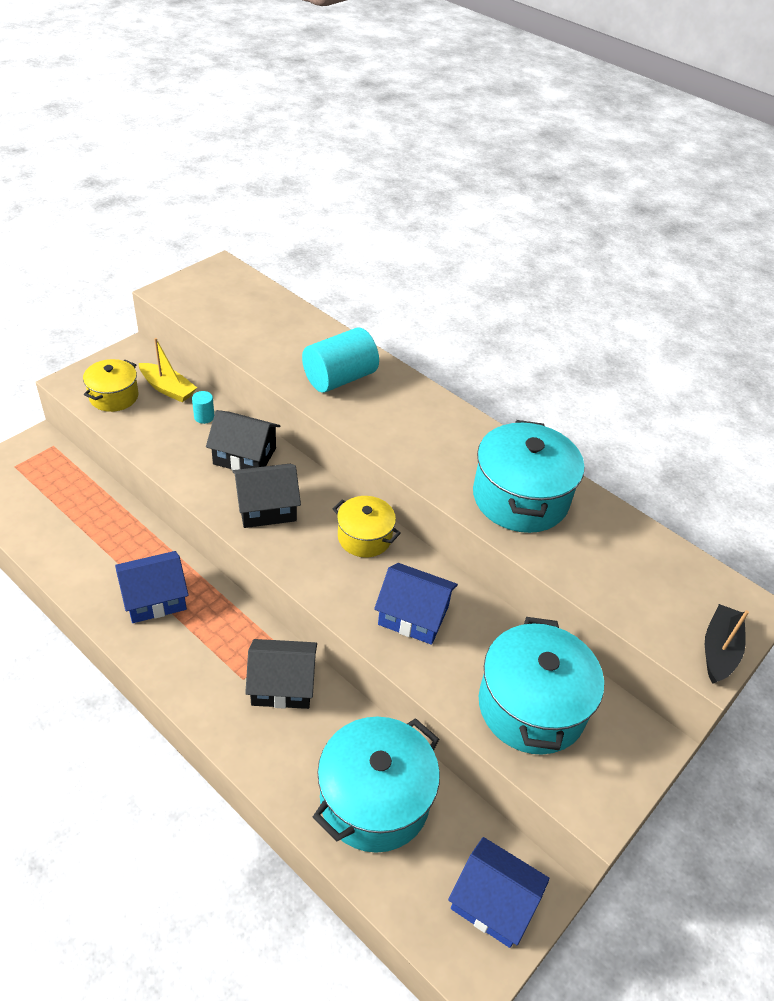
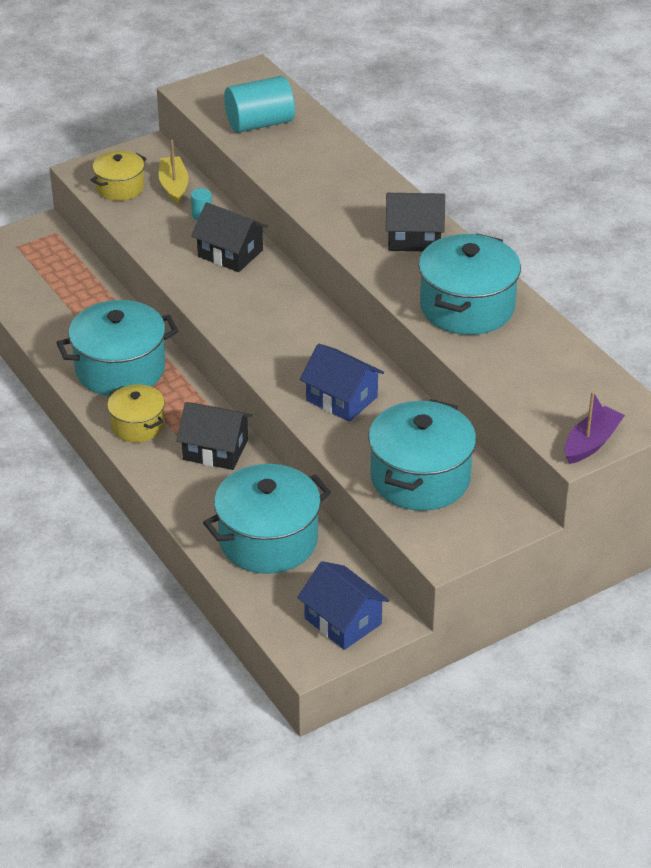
camera: 20 degrees right, 5 degrees down
blue house [115,551,189,623] -> turquoise pot [56,300,178,396]
yellow boat [139,338,197,402] -> yellow boat turned 150 degrees counterclockwise [159,140,188,205]
black house [232,464,301,528] -> black house moved to [386,193,445,251]
turquoise cylinder [302,327,379,393] -> turquoise cylinder moved to [224,76,295,133]
yellow pot [333,496,401,557] -> yellow pot moved to [107,384,165,443]
black boat [705,604,749,684] -> purple boat [565,391,625,464]

